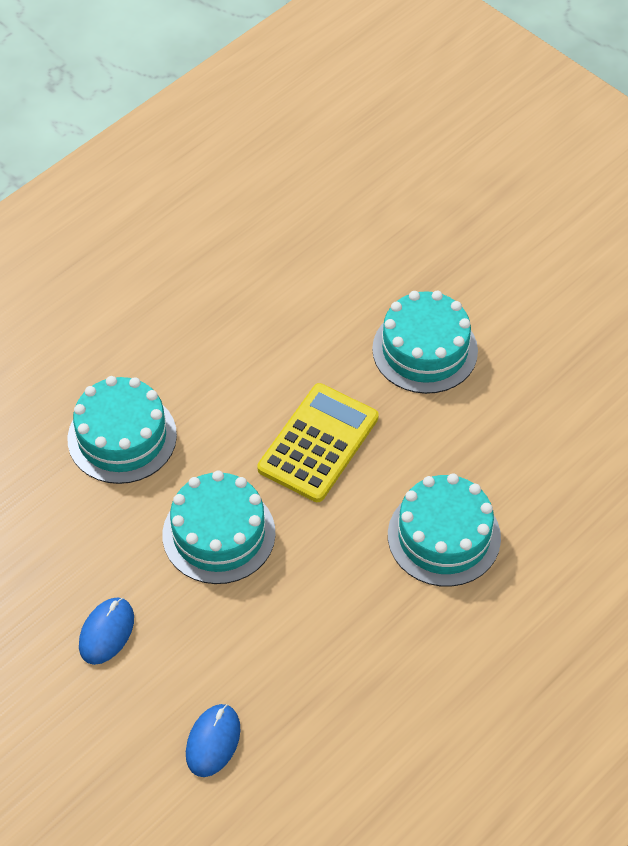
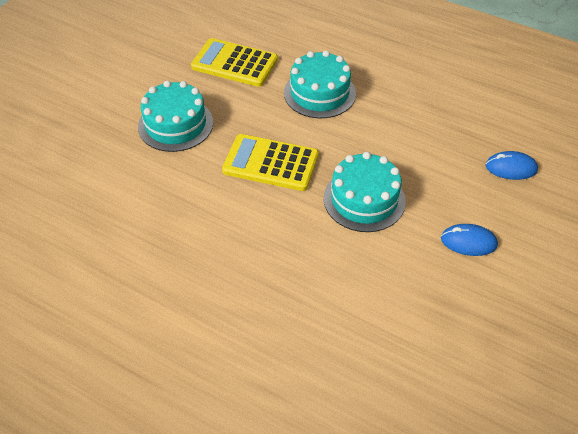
camera: 105 degrees left, 5 degrees down
turquoise cake [68,376,177,484] -> none
none -> yellow calculator [191,38,278,87]

